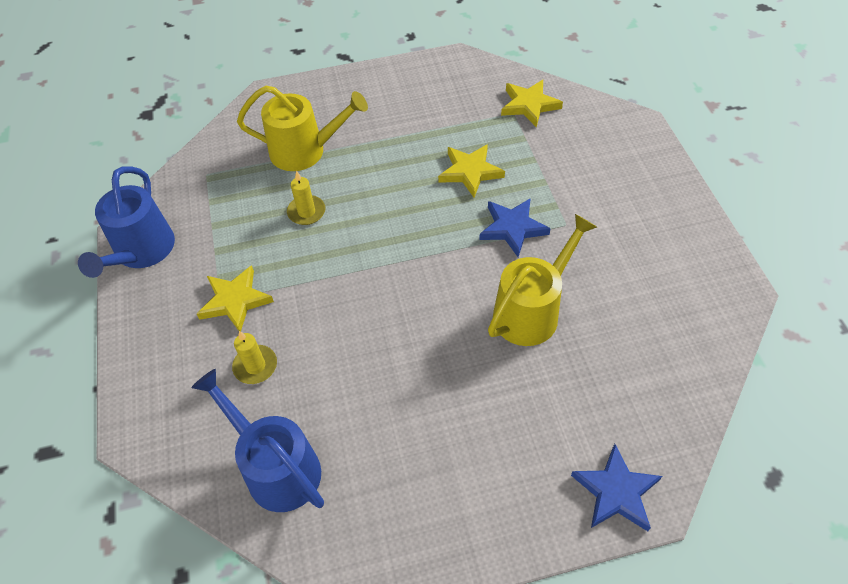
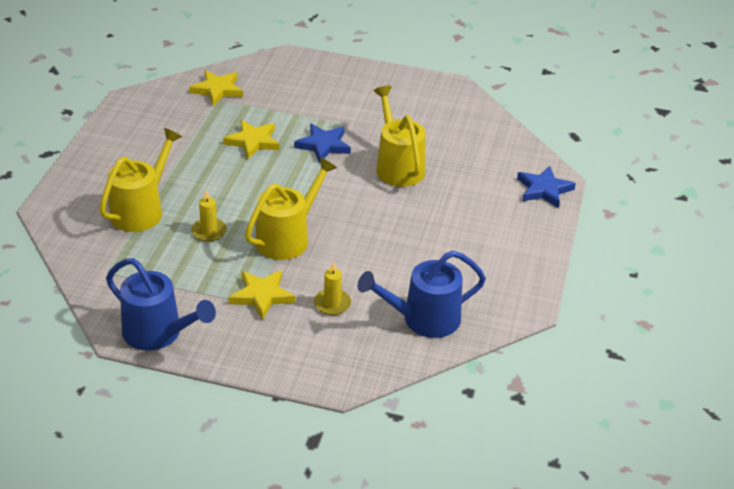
camera: 65 degrees left, 15 degrees down
none -> yellow watering can [245,157,337,260]

